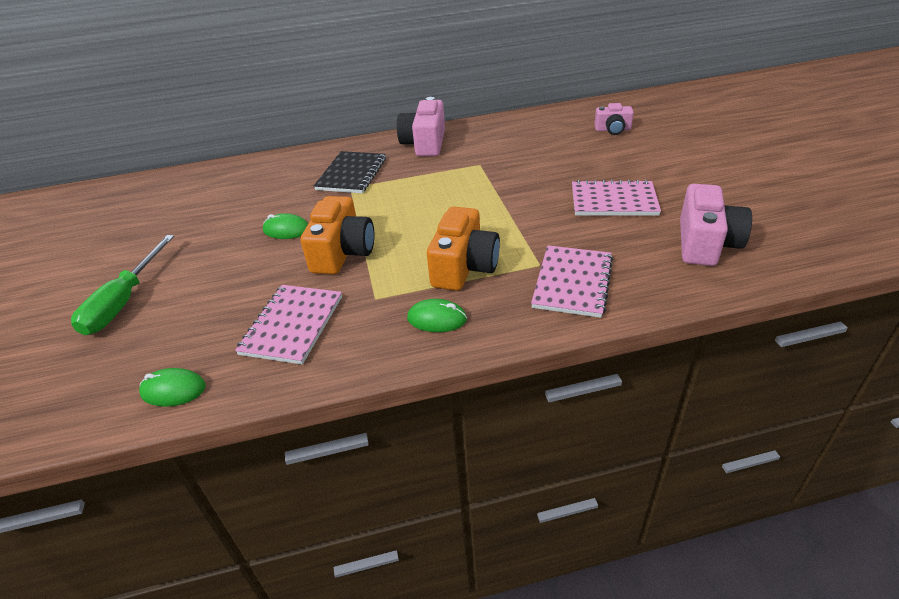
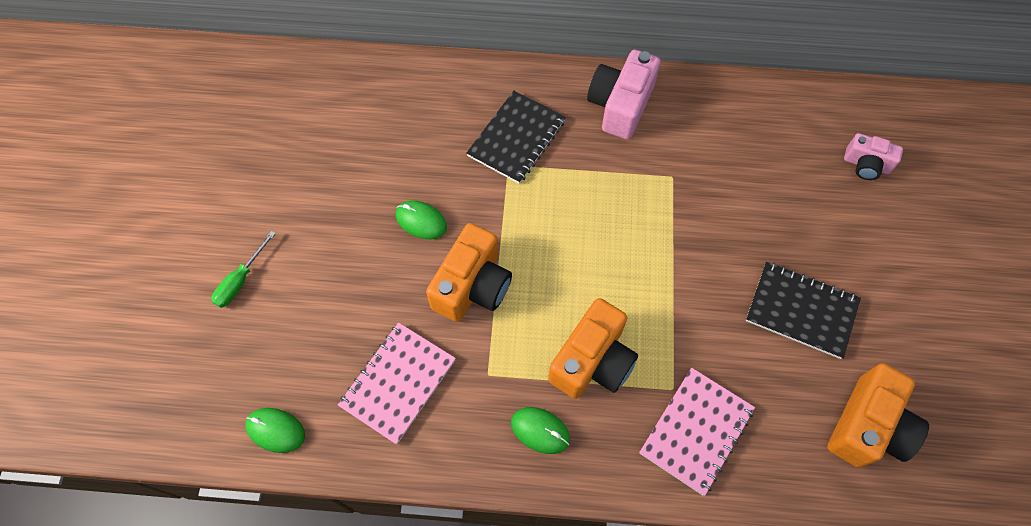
camera: 15 degrees right, 25 degrees up
green screwdriver [71,235,174,335] -> green screwdriver [211,231,276,308], size x0.58
pink notebook [572,180,661,216] -> black notebook [746,262,861,359]
pink camera [680,184,752,266] -> orange camera [827,363,929,468]

